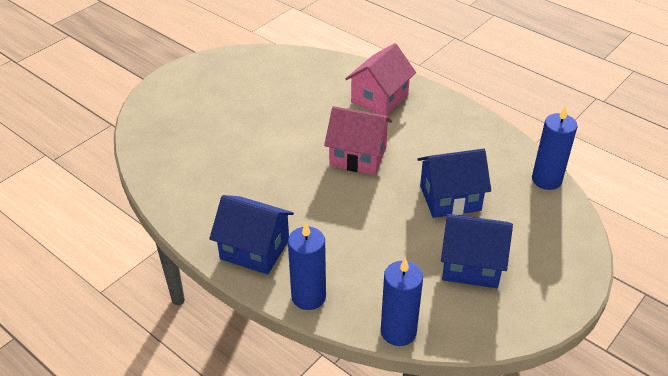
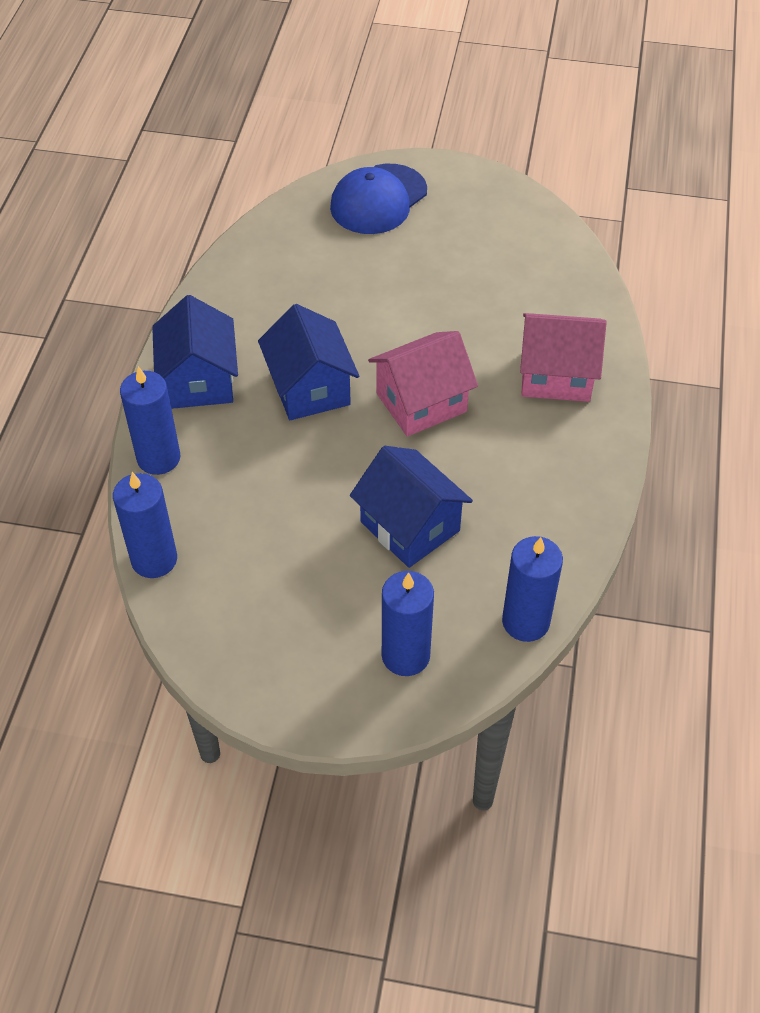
camera: 60 degrees right, 10 degrees up
pink house [324,106,392,175] -> pink house turned 75 degrees clockwise [368,331,478,437]
blue house [441,214,513,288] -> blue house moved to [258,304,359,420]
none -> blue cap [330,164,427,234]
none -> blue candle [382,571,434,676]

